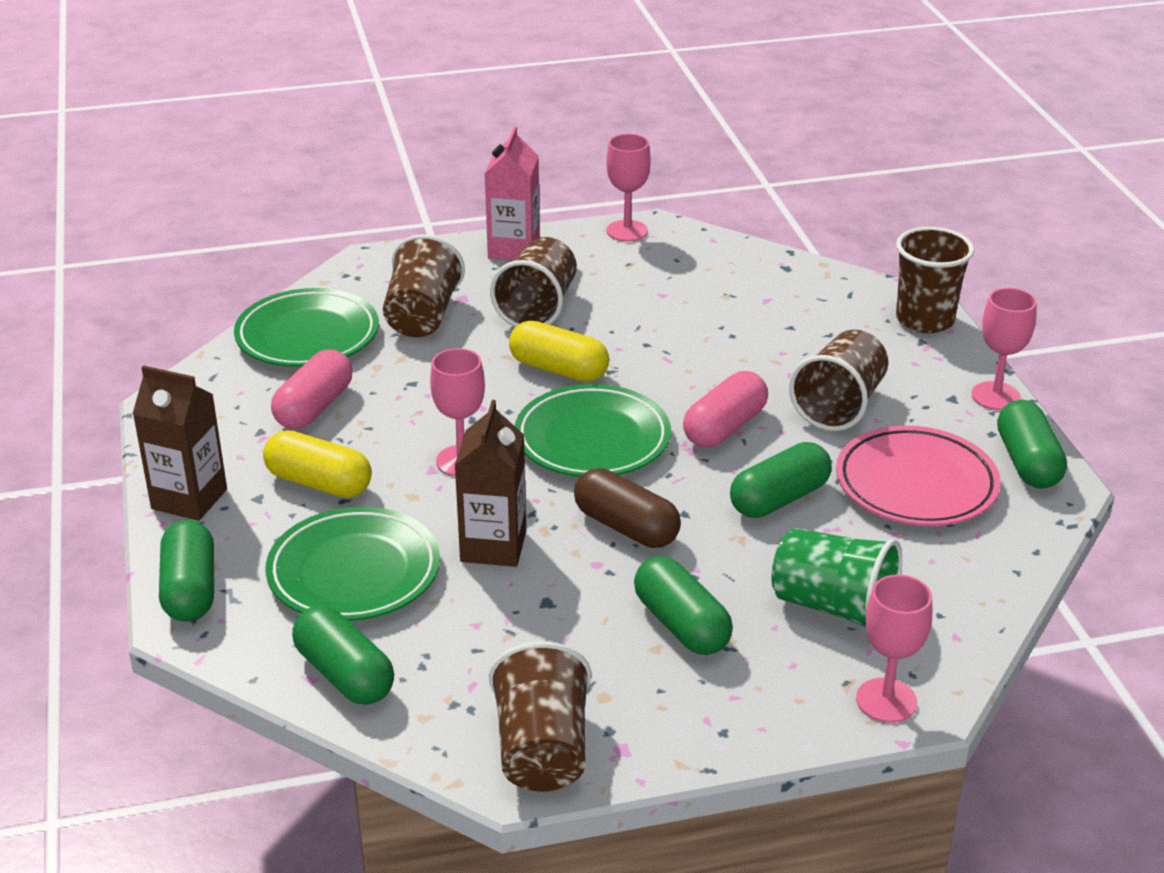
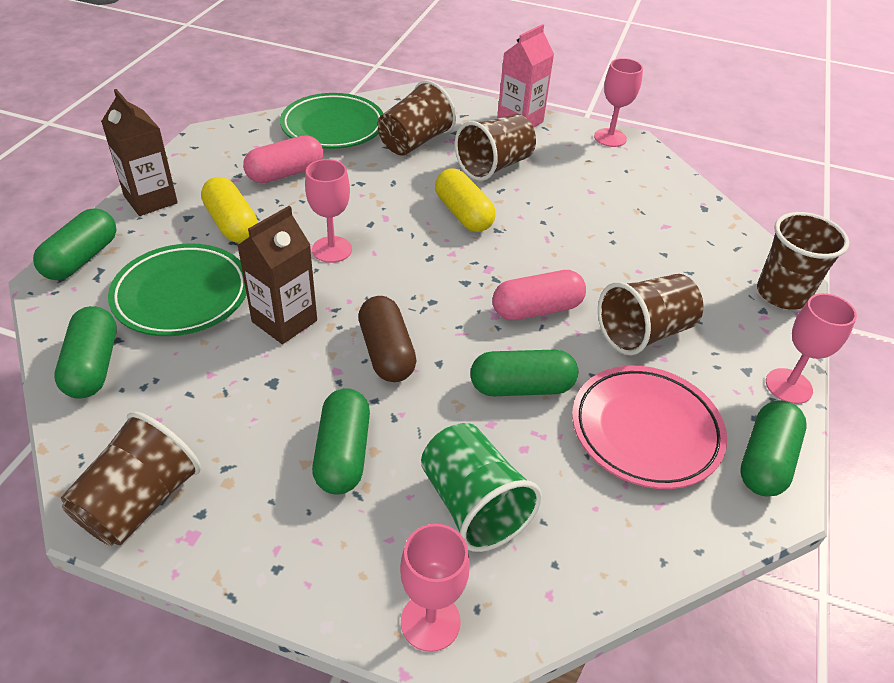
camera: 30 degrees right, 10 degrees up
green plate [515,384,671,477] -> none

